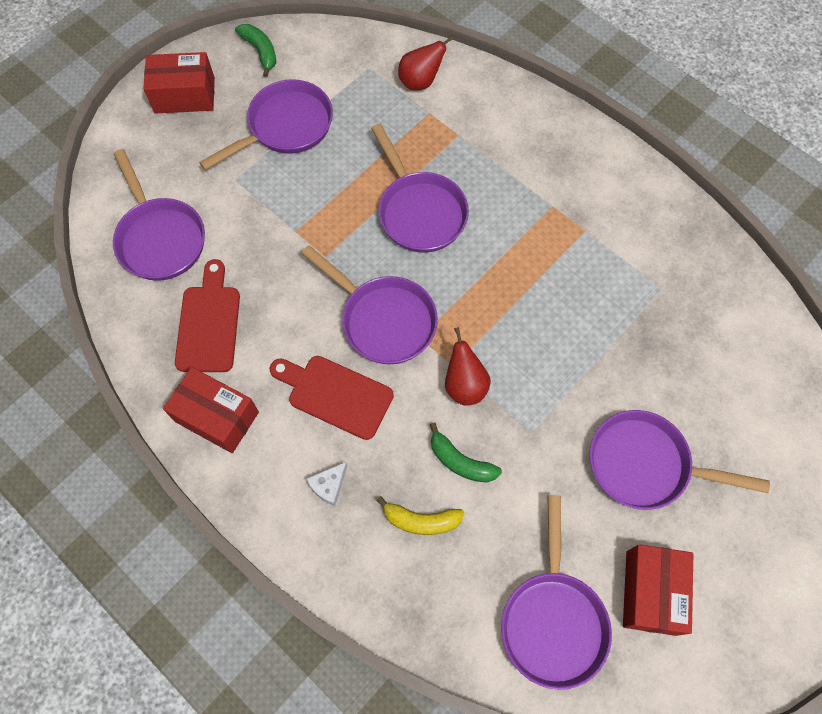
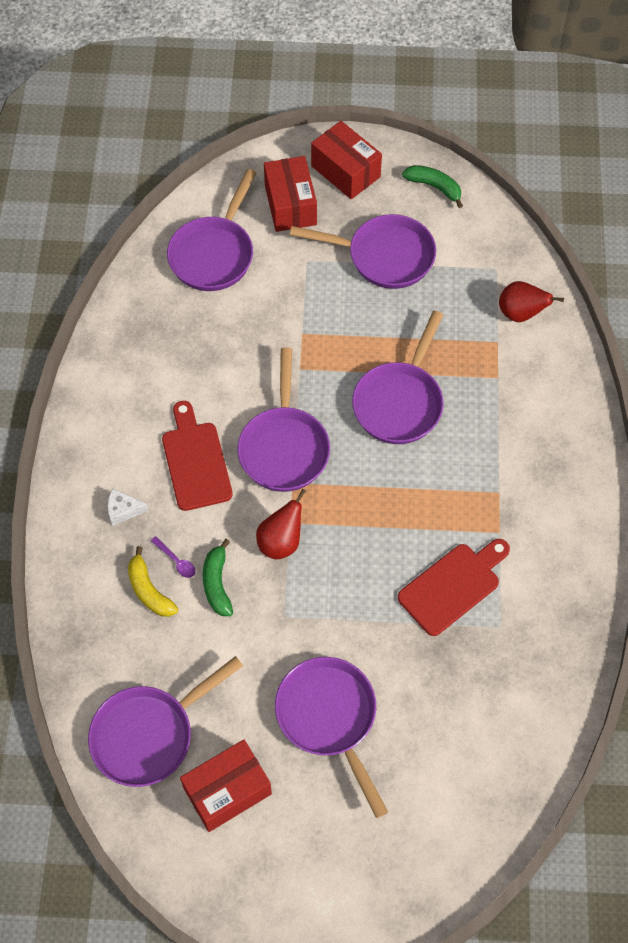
camera: 50 degrees right, 5 degrees down
red box [163,367,259,453] -> red box moved to [264,156,317,232]
red cutting board [175,259,240,372] -> red cutting board moved to [398,539,510,636]
green banana [235,24,276,77] -> green banana turned 75 degrees counterclockwise [402,165,463,208]
none -> purple spoon [151,536,196,578]

